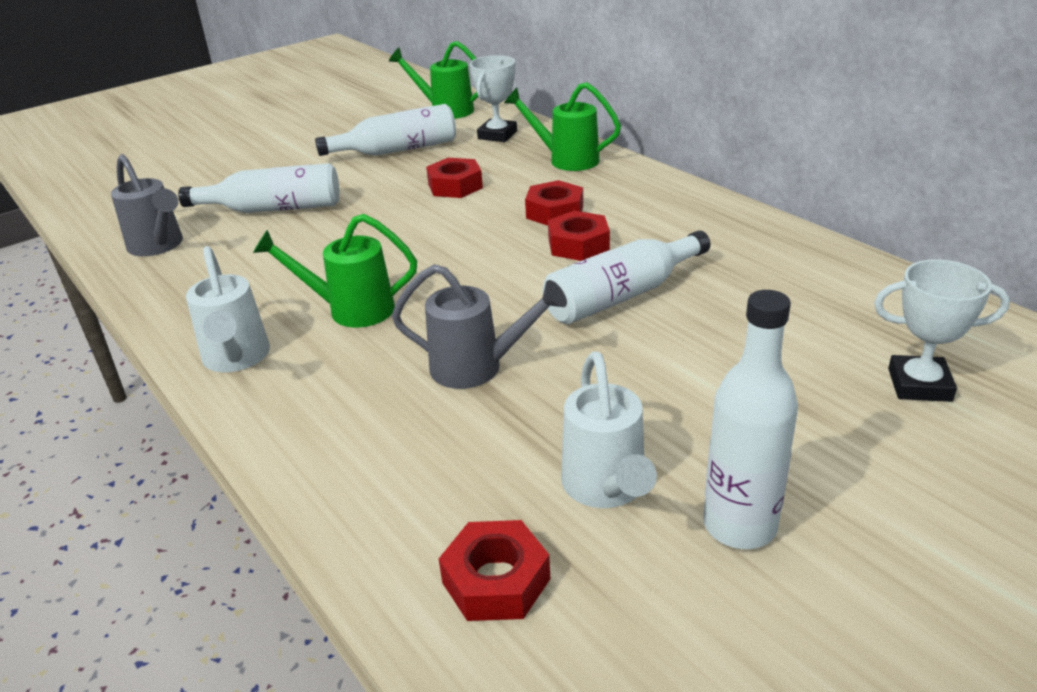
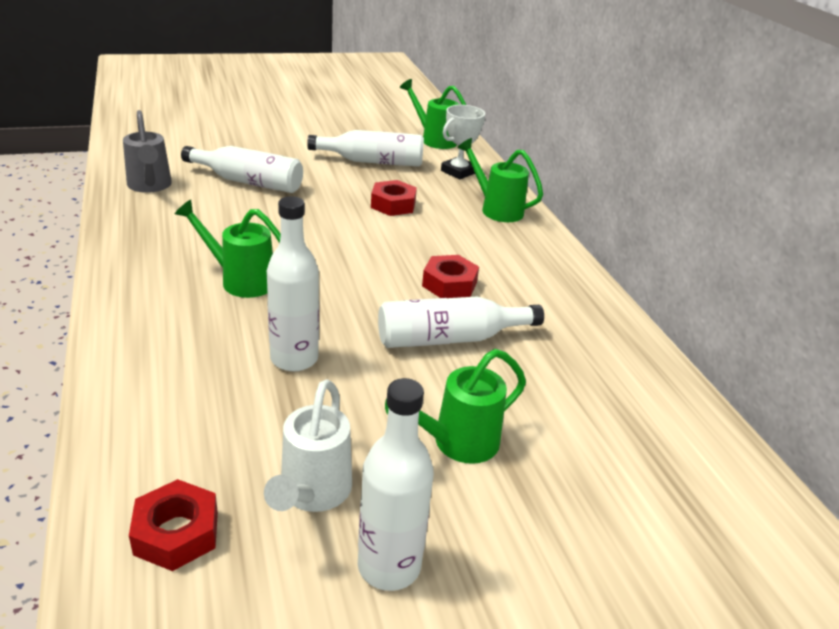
camera: 15 degrees right, 0 degrees up
white watering can [186,246,270,372] -> none
grey watering can [392,264,567,389] -> white bottle [267,196,319,372]
red nut [525,180,583,226] -> none
white trophy [874,259,1010,402] -> none
none -> green watering can [385,349,526,464]

